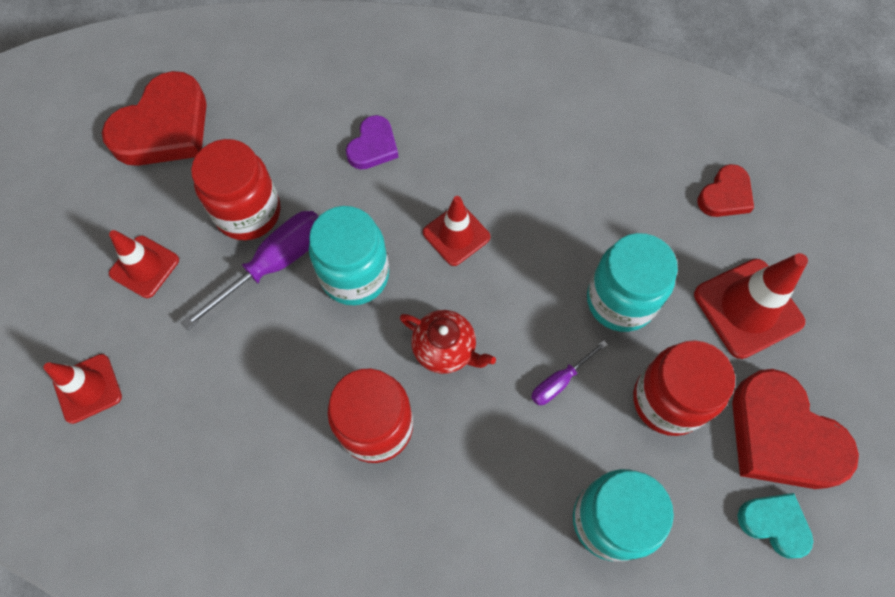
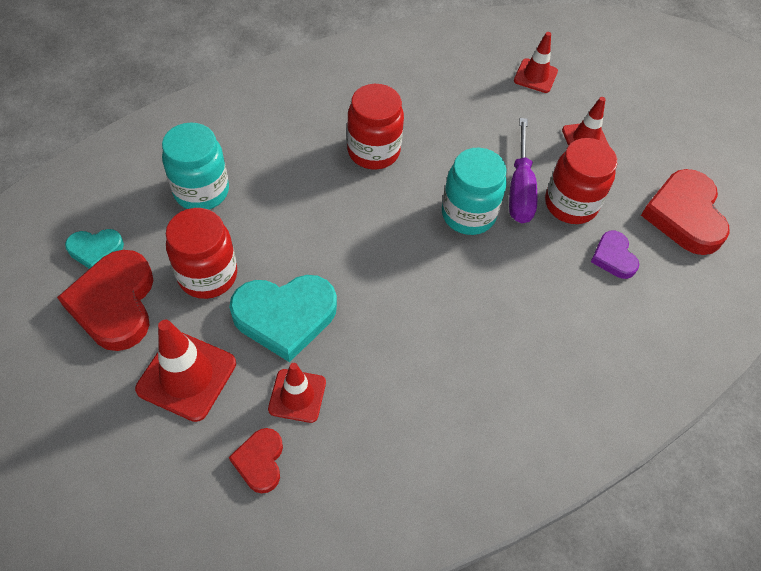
camera: 135 degrees right, 10 degrees down
purple heart [346,115,399,169] -> purple heart moved to [591,231,639,279]
red teapot [400,310,496,374] -> none
red traffic cone [423,196,490,266] -> red traffic cone moved to [268,363,326,423]
purple screwdriver [531,340,608,405] -> none
turquoise jar [587,233,678,332] -> turquoise heart [229,275,337,362]
red heart [732,369,859,489] -> red heart turned 105 degrees counterclockwise [57,250,153,351]

